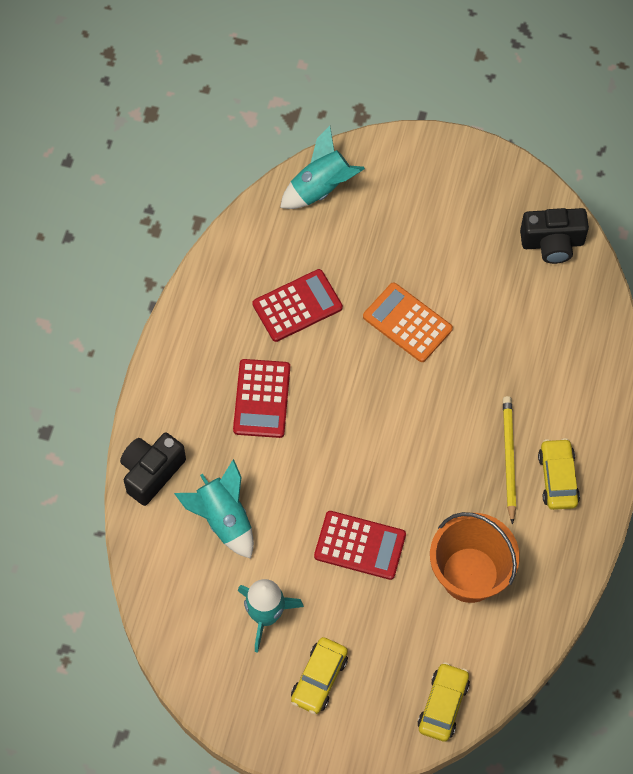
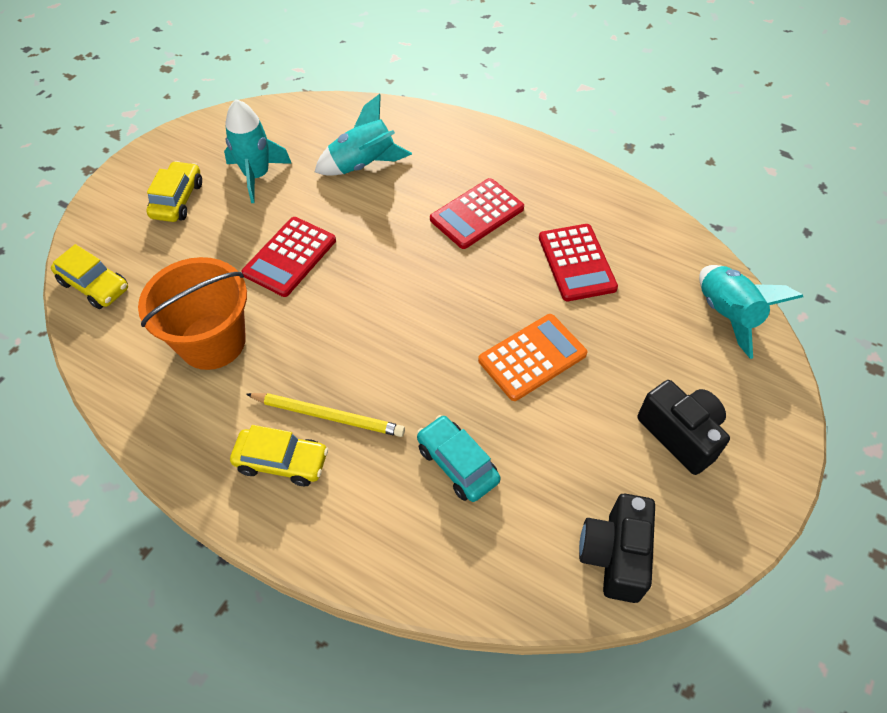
camera: 105 degrees right, 10 degrees down
black camera [120,433,186,506] -> black camera moved to [637,380,730,475]
red calculator [233,359,290,438] -> red calculator turned 60 degrees counterclockwise [430,178,524,249]
yellow car [291,637,348,714] -> yellow car turned 60 degrees clockwise [146,161,202,222]
none -> turquoise car [417,415,501,502]

